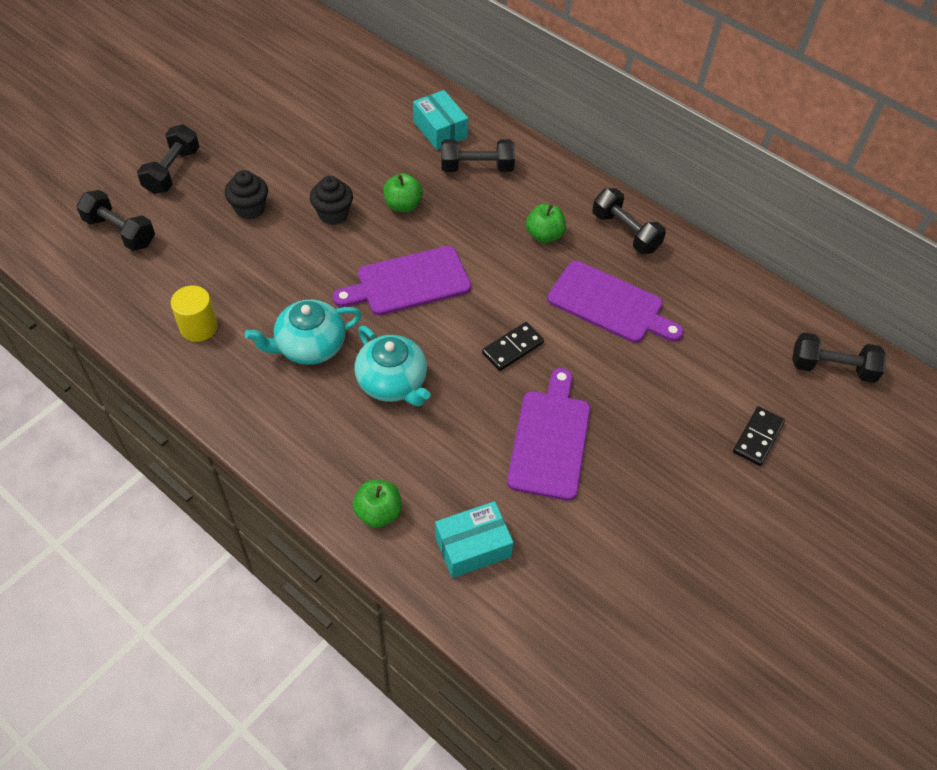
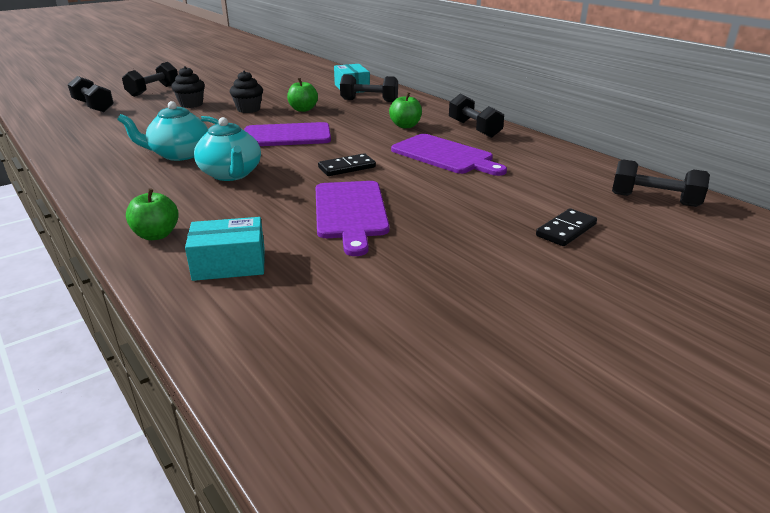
camera: 15 degrees right, 25 degrees down
yellow cylinder [171,285,218,342] -> none
purple cutting board [507,368,590,501] -> purple cutting board turned 150 degrees clockwise [315,181,390,256]

